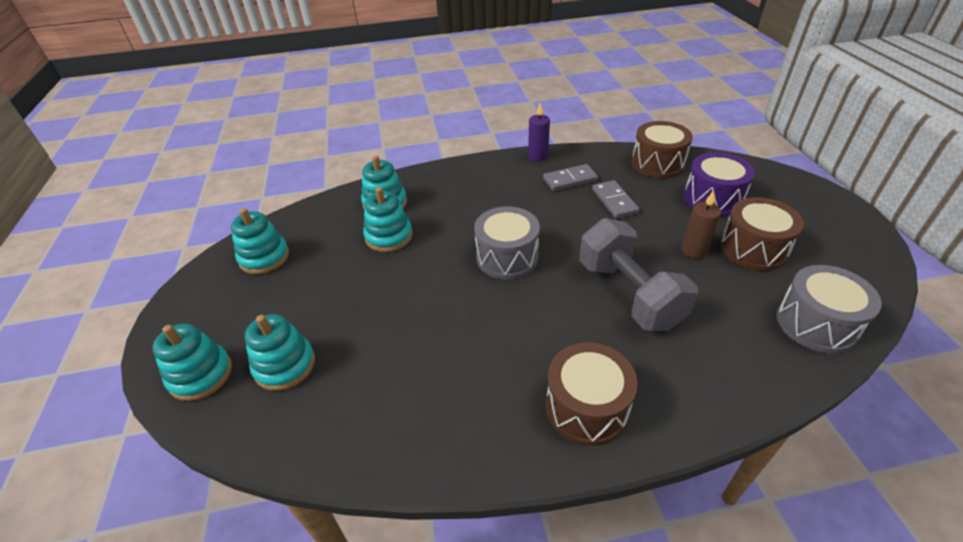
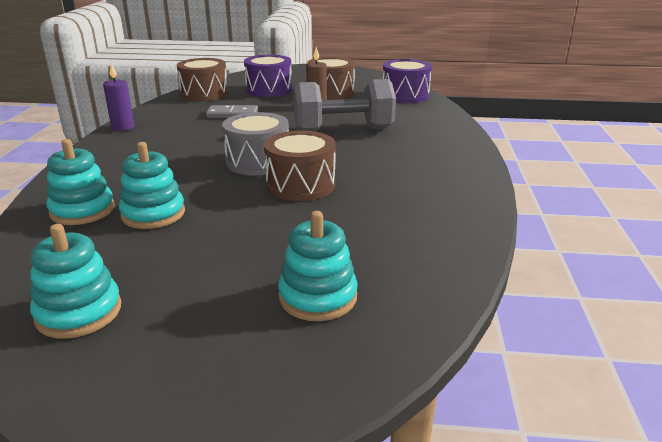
camera: 75 degrees left, 15 degrees down
turquoise stacking toy [152,324,232,401] -> none
grey domino [543,164,598,191] -> none
brown drum [546,342,638,446] -> brown drum moved to [264,131,336,201]
grey drum [776,265,882,354] -> purple drum [383,59,432,103]

